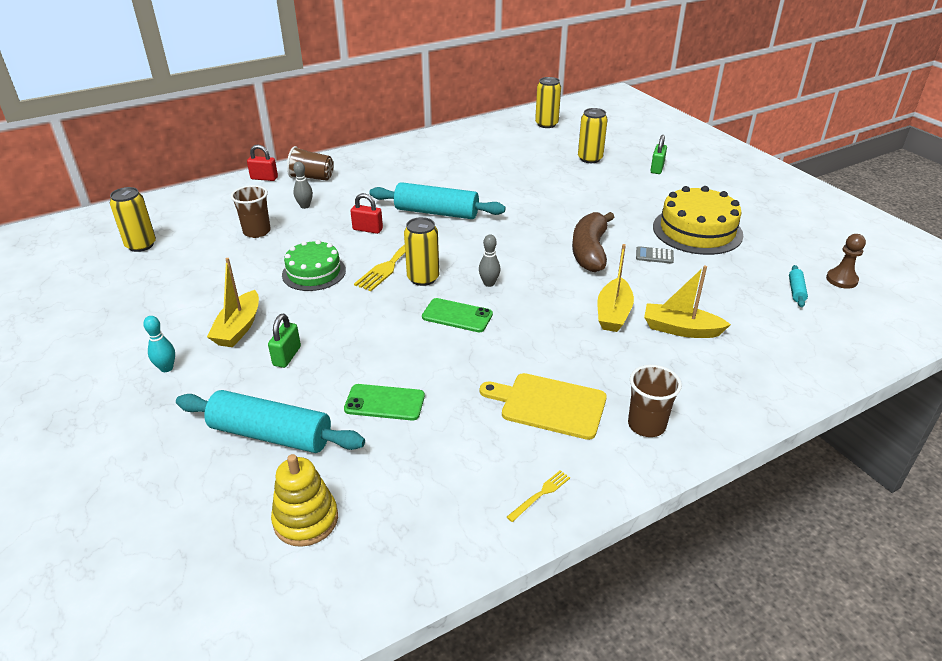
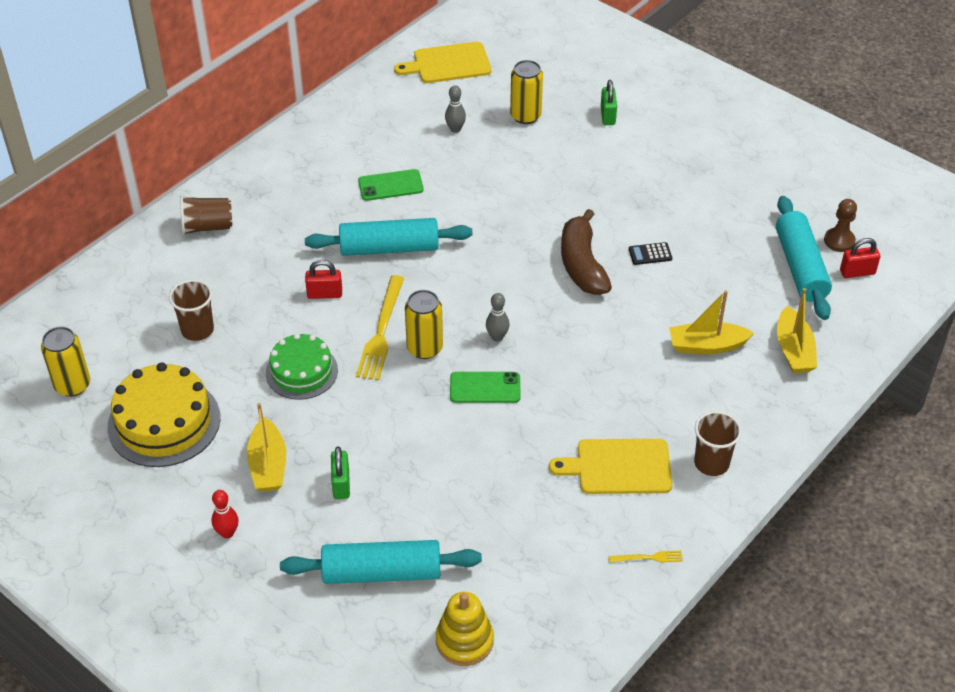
camera: 20 degrees left, 10 degrees up
turquoise bowling pin [143,316,175,372] -> red bowling pin [211,490,239,538]
red padlock [247,145,278,181] -> red padlock moved to [840,238,880,278]
grey bowling pin [293,162,313,209] -> grey bowling pin moved to [445,85,466,133]
green phone [344,384,425,420] -> green phone moved to [358,169,424,201]
yellow fork [507,470,570,522] -> yellow fork turned 60 degrees clockwise [609,550,683,563]
yellow can [535,77,561,128] -> yellow cutting board [394,42,491,83]
yellow boat [597,244,634,332] -> yellow boat moved to [777,288,817,373]
grey calculator [636,246,674,264] -> black calculator [629,242,672,265]
yellow cake [653,186,743,255] -> yellow cake moved to [108,362,220,467]
turquoise rolling pin [789,265,808,307] -> turquoise rolling pin [776,196,832,320], size x2.30

